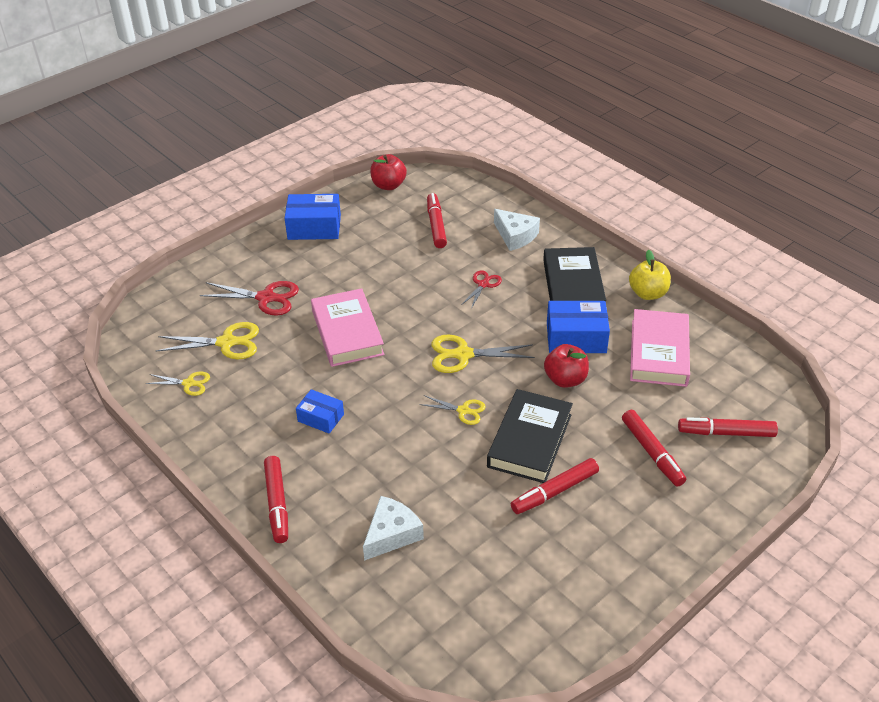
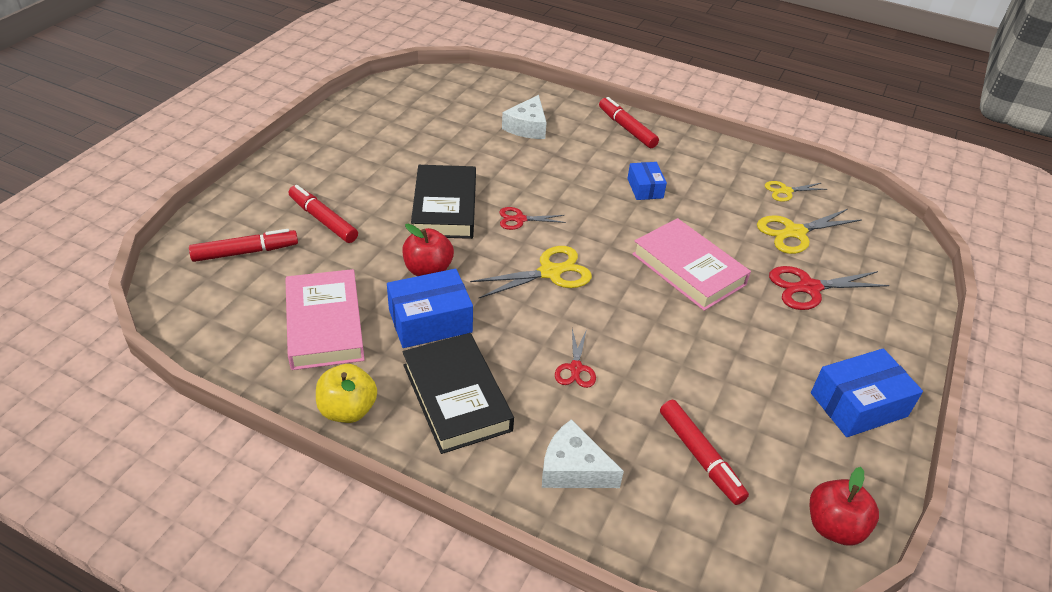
camera: 155 degrees right, 0 degrees up
blue box [296,389,344,434] -> blue box turned 75 degrees clockwise [627,162,667,200]
yellow scissors [420,395,486,425] -> red scissors [499,207,566,230]
red marker [511,458,599,514] -> none

